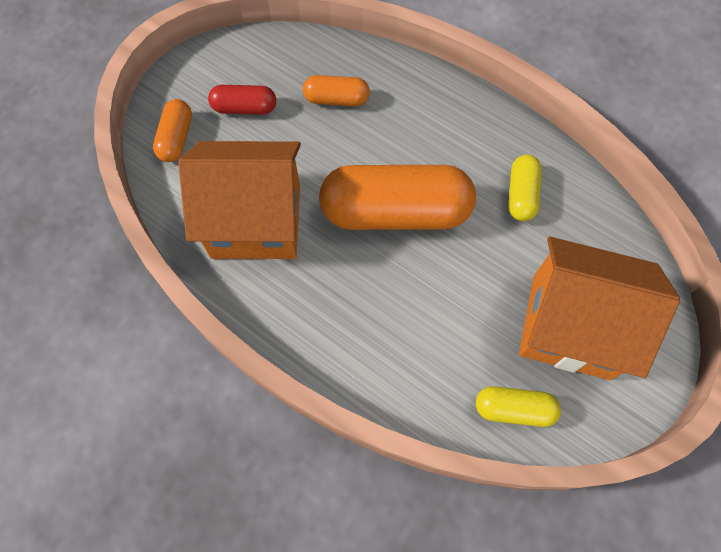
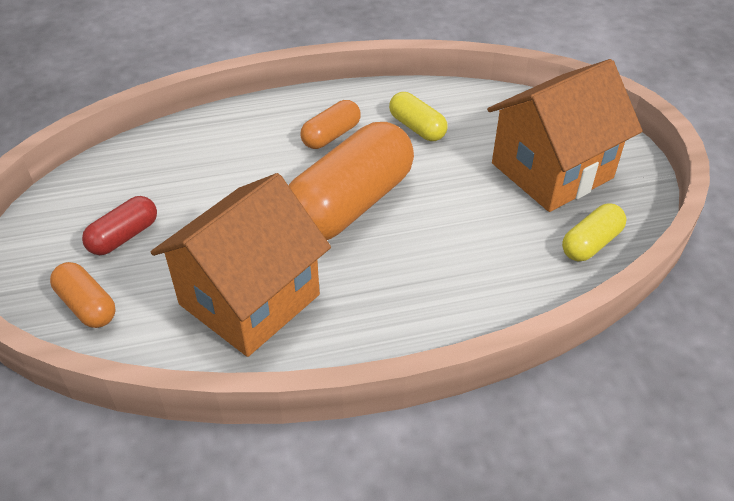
camera: 50 degrees left, 20 degrees down
orange capsule [303,75,370,106] -> orange capsule moved to [300,100,361,149]

